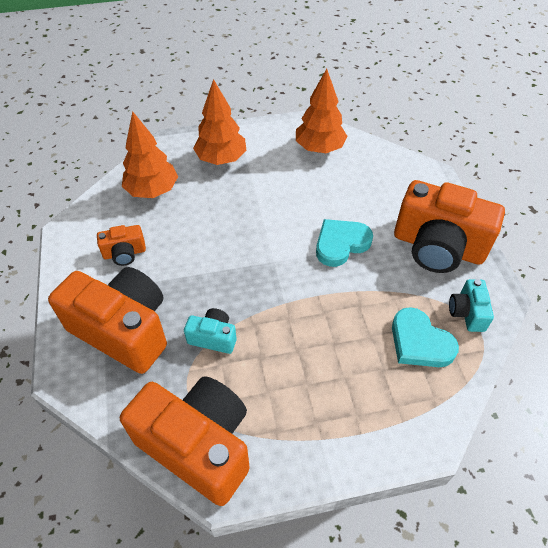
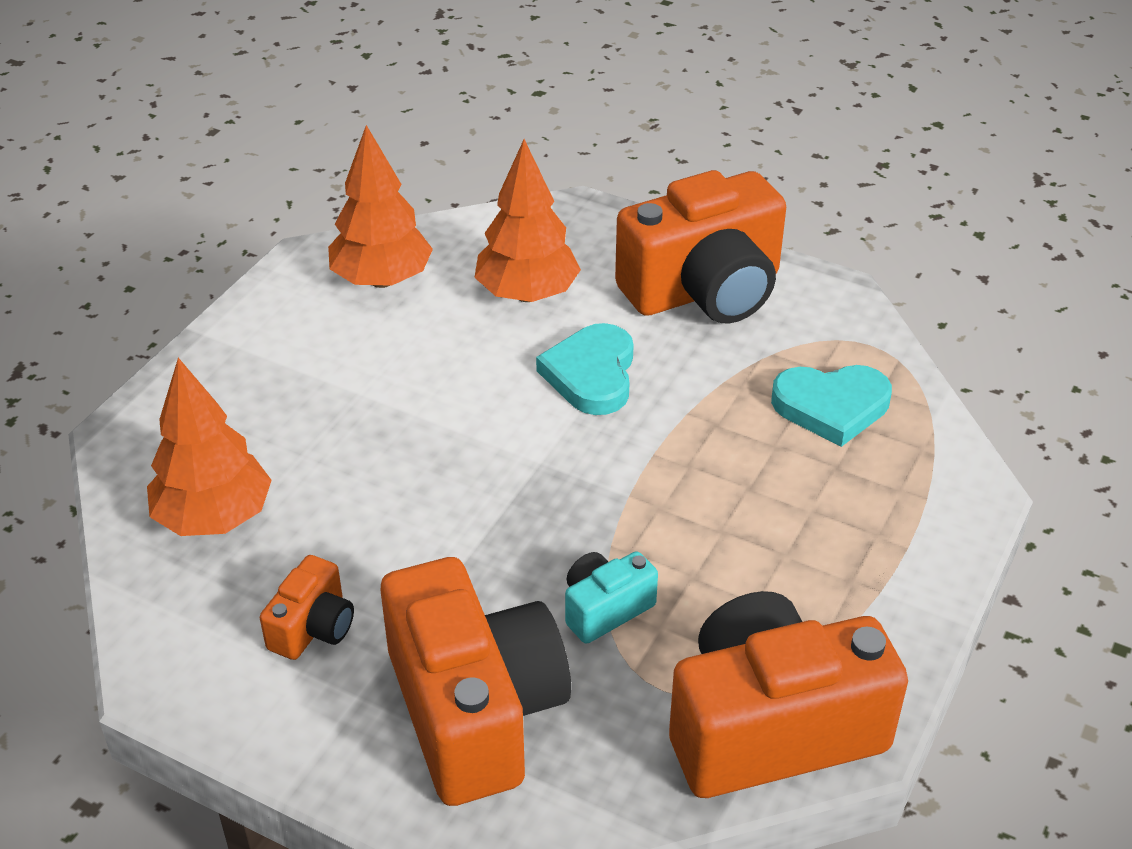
camera: 50 degrees left, 10 degrees down
orange camera [48,267,167,374] -> orange camera turned 90 degrees clockwise [381,557,571,806]
orange tree [193,79,247,165] -> orange tree moved to [474,139,581,302]
turquoise camera [449,279,494,332] -> none

